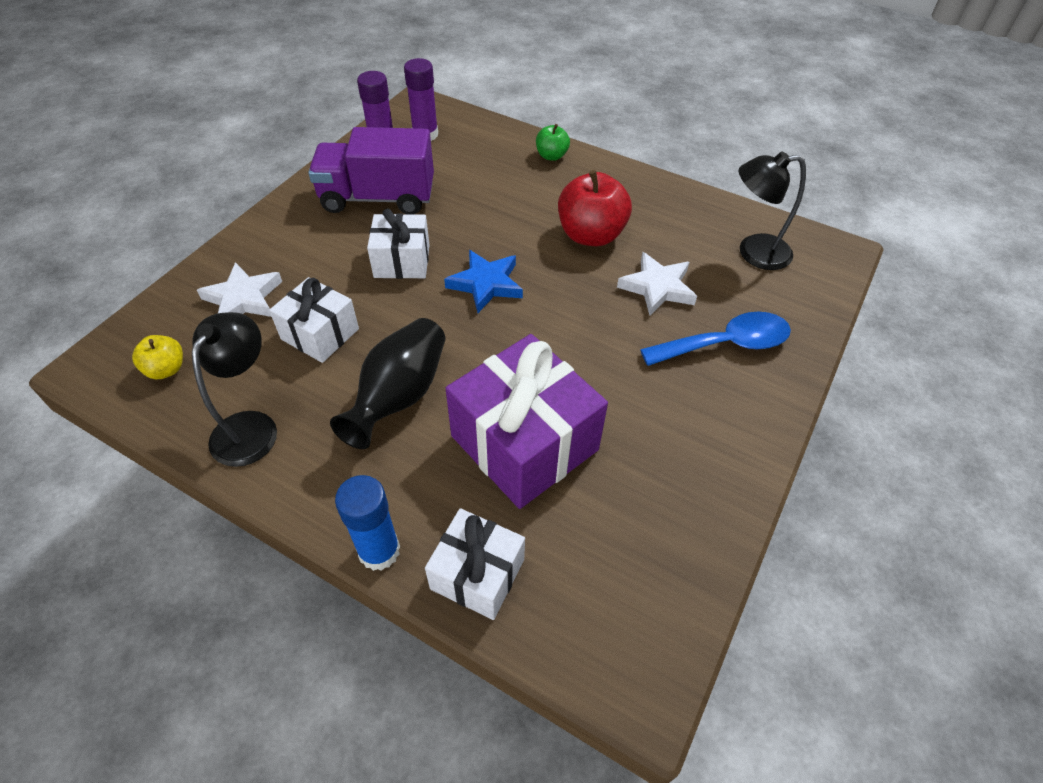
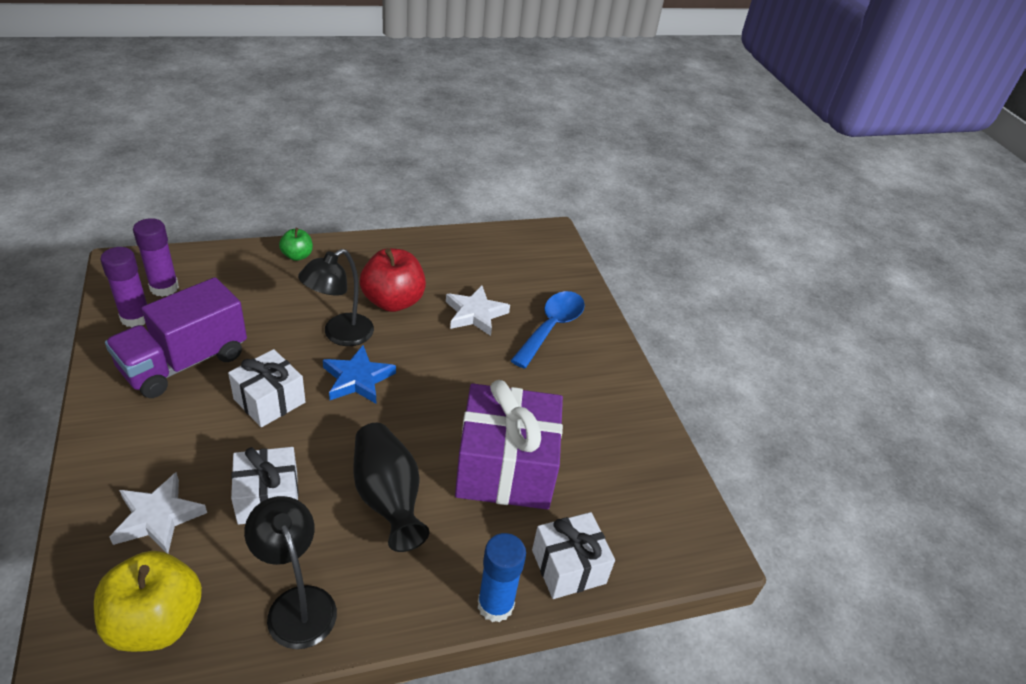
camera: 50 degrees left, 10 degrees down
yellow apple [132,335,183,379] -> yellow apple [94,551,202,652], size x1.89
black lamp [739,152,806,270] -> black lamp moved to [298,249,374,346]

